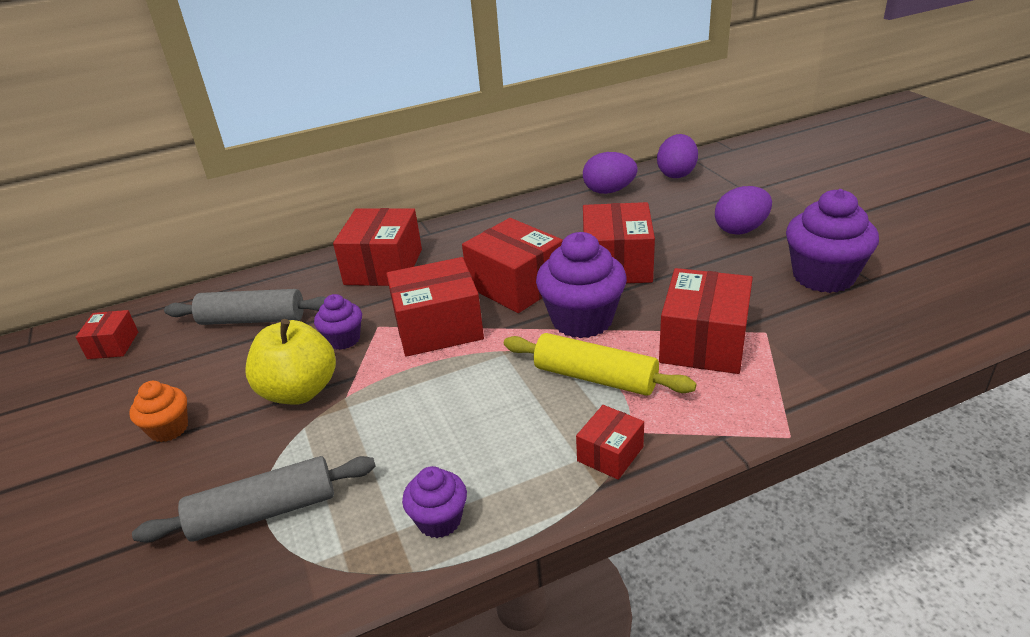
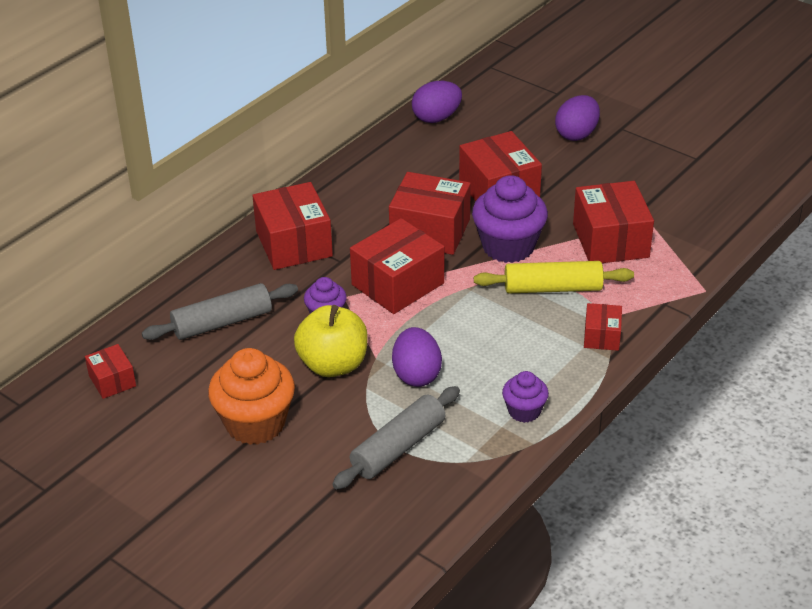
camera: 30 degrees left, 5 degrees up
orange cupcake [129,381,188,442] -> orange cupcake [208,348,295,445], size x1.84
purple egg [657,134,698,178] -> purple egg moved to [392,327,442,387]
purple cupcake [786,189,879,293] -> none

